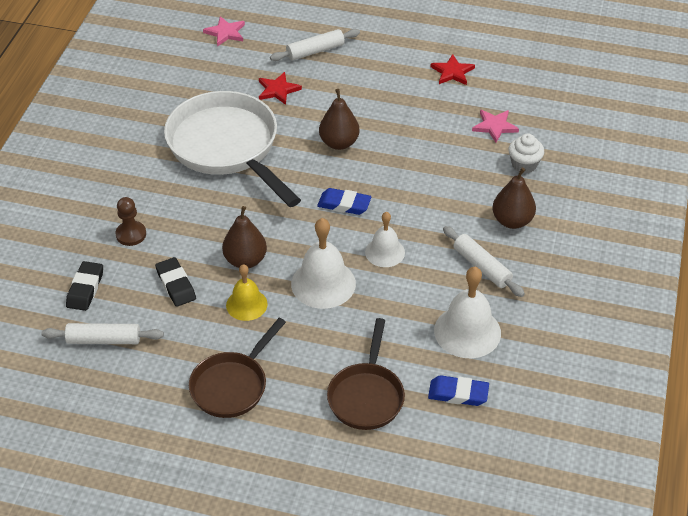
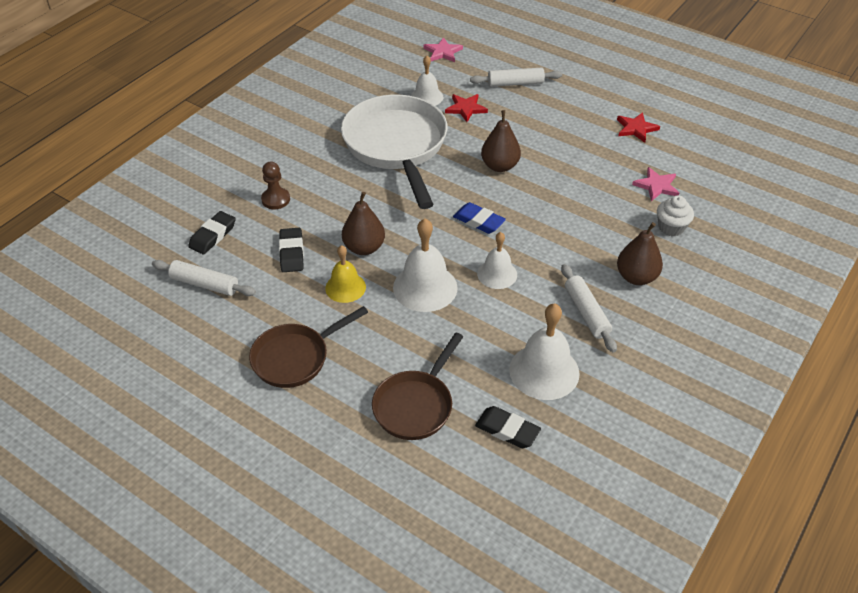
camera: 20 degrees right, 0 degrees up
blue eraser [428,375,489,406] -> black eraser [475,406,541,448]
none -> white bell [411,56,443,106]

